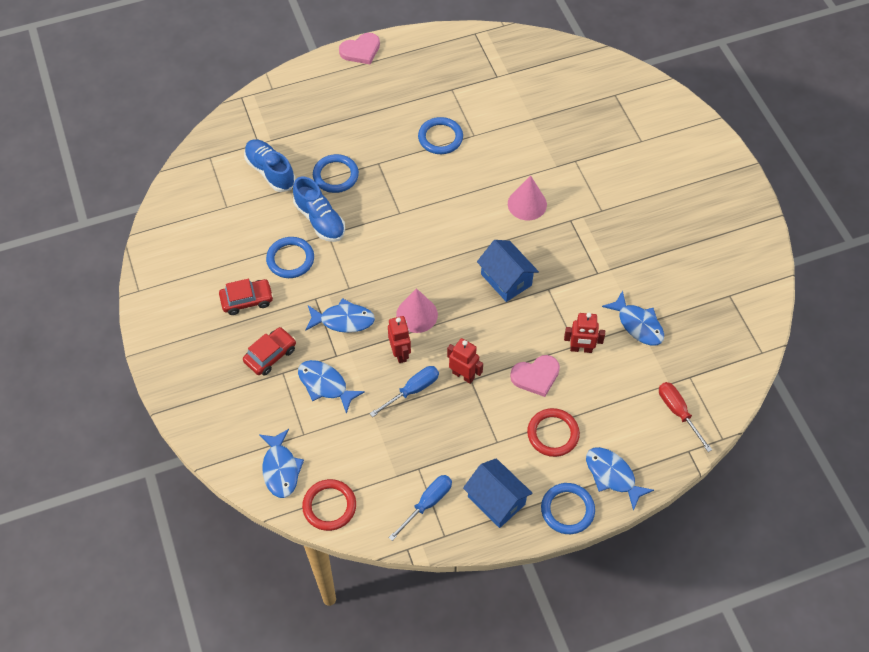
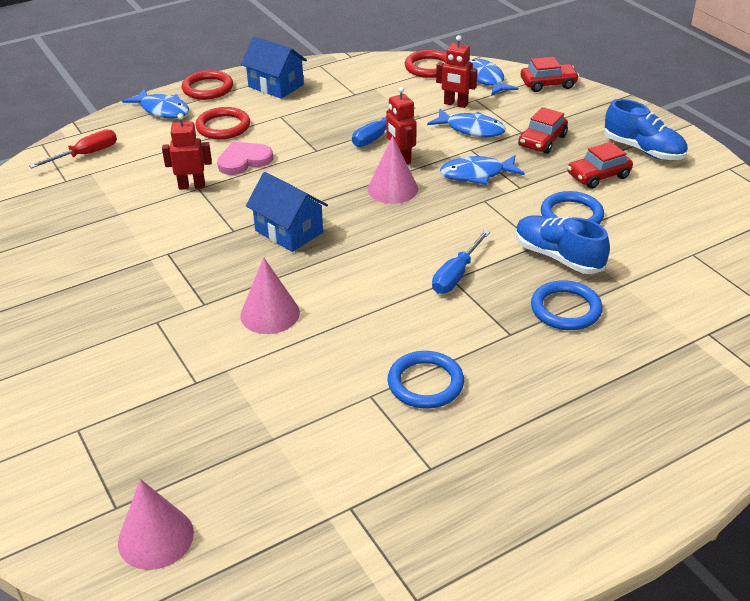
camera: 170 degrees right, 20 degrees down
blue shoe [244,139,296,192] -> blue shoe moved to [604,99,688,160]
pink heart [339,33,380,64] -> none
blue screwdriver [388,475,452,541] -> blue screwdriver moved to [432,230,490,294]
red robot [447,338,483,384] -> red robot moved to [436,35,478,108]
blue ring [541,483,595,534] -> red ring [182,70,233,100]
blue fish [602,290,664,345] -> none
red screwdriver [659,382,712,452] -> red screwdriver turned 90 degrees counterclockwise [29,129,117,168]
none -> pink cone [118,479,194,570]
none -> red car [521,57,579,92]

